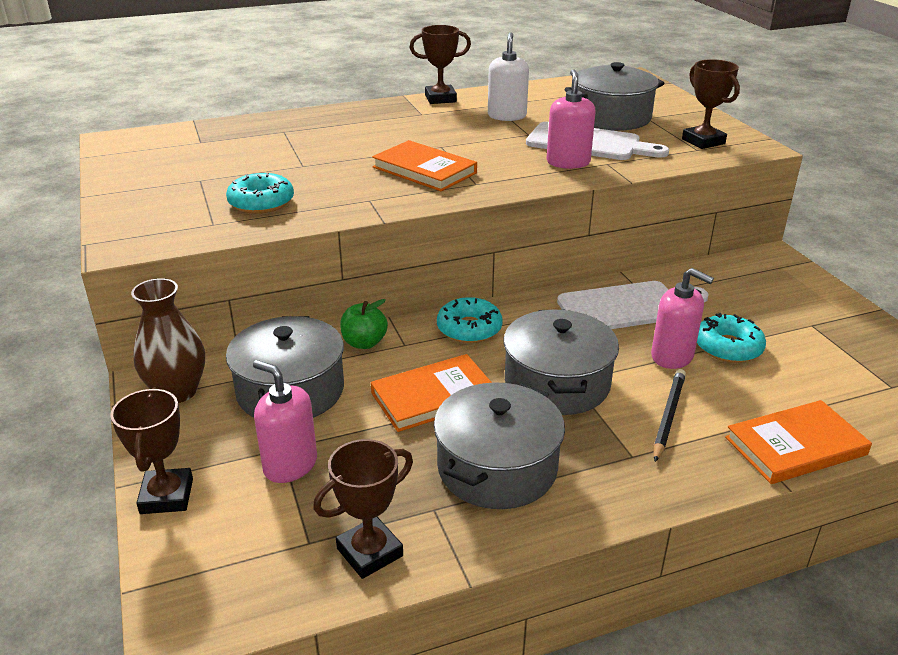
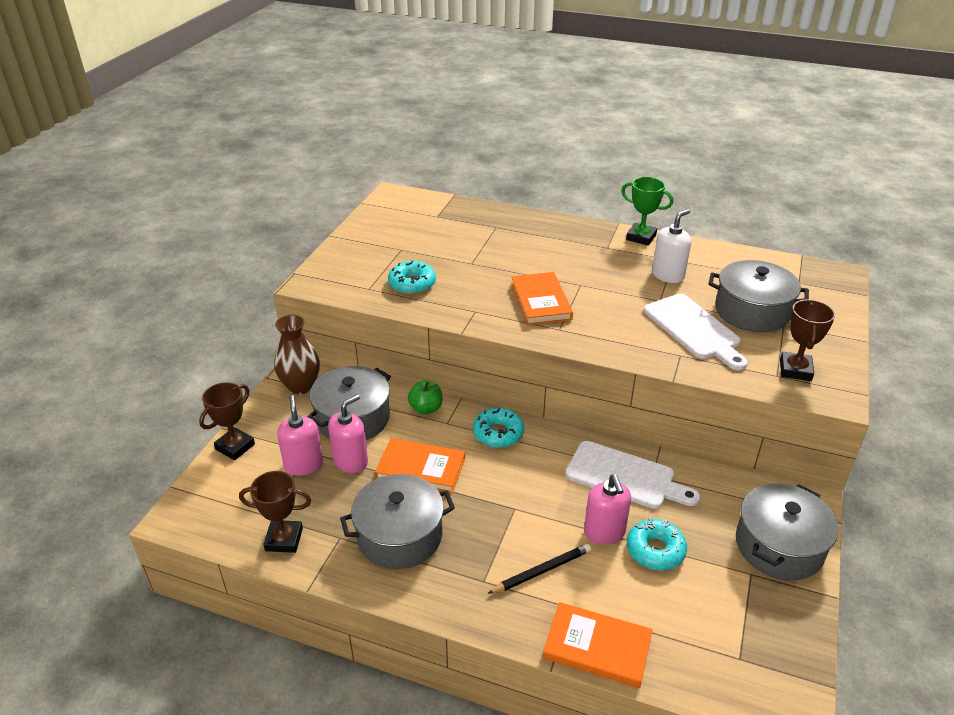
camera: 40 degrees right, 5 degrees up
brown trophy [409,25,471,104] -> green trophy [621,177,673,246]
grey pot [503,310,619,415] -> grey pot moved to [736,483,838,580]
pink soap dispenser [546,69,596,169] -> pink soap dispenser moved to [328,394,368,473]

